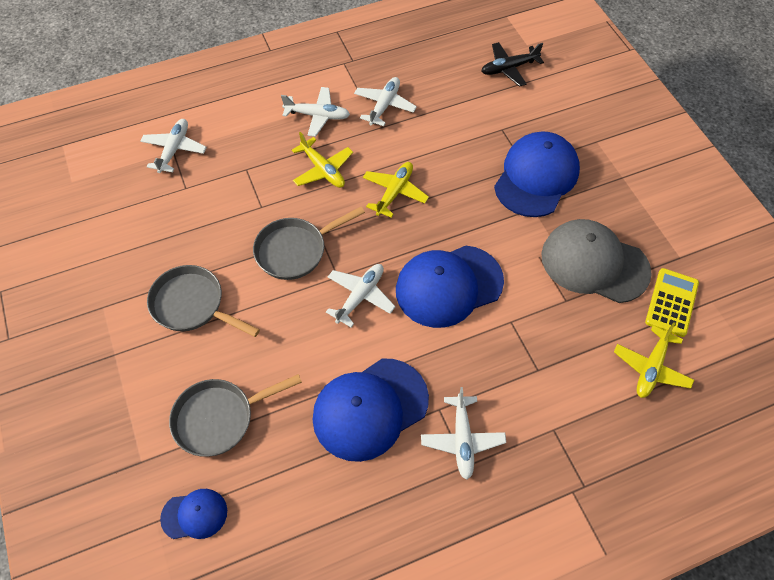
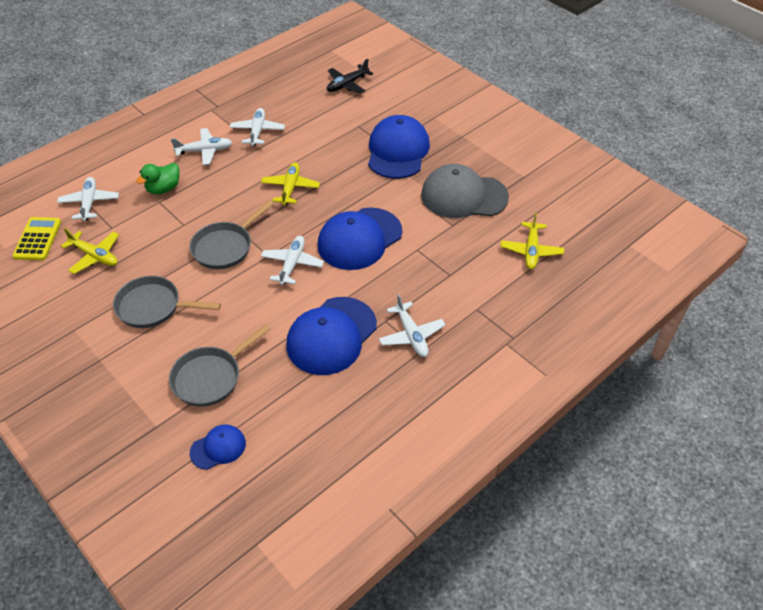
camera: 20 degrees left, 10 degrees down
yellow plane [292,132,353,188] -> yellow plane moved to [61,228,119,274]
yellow calculator [645,268,699,337] -> yellow calculator moved to [13,217,61,260]
none -> green duck [136,163,179,194]

